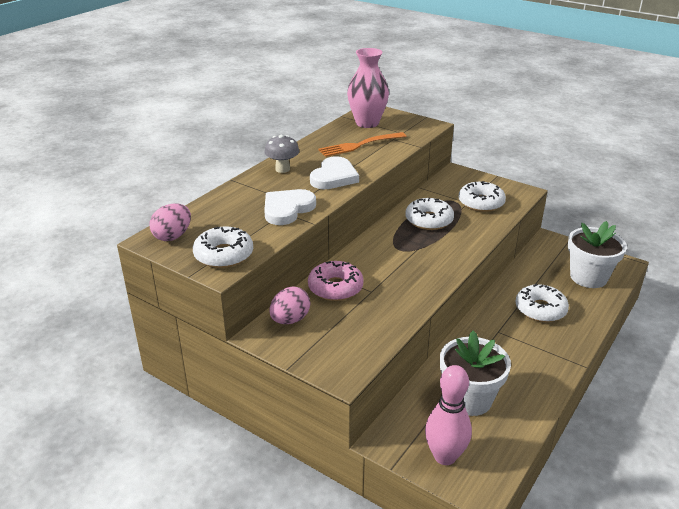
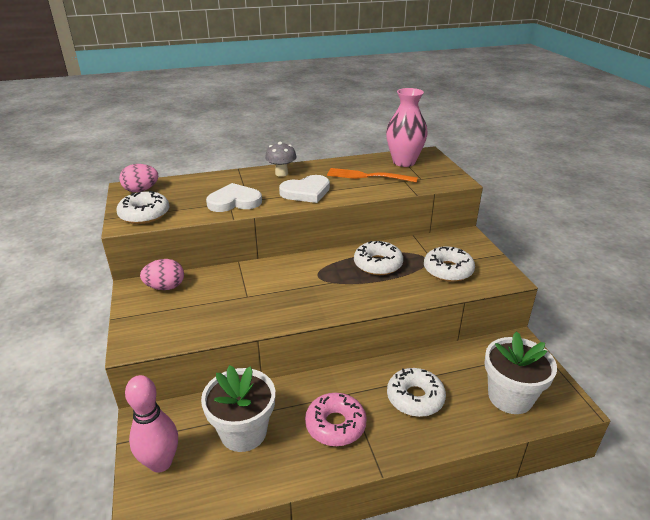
camera: 40 degrees right, 0 degrees up
pink donut [308,261,364,301] -> pink donut moved to [305,393,367,446]

